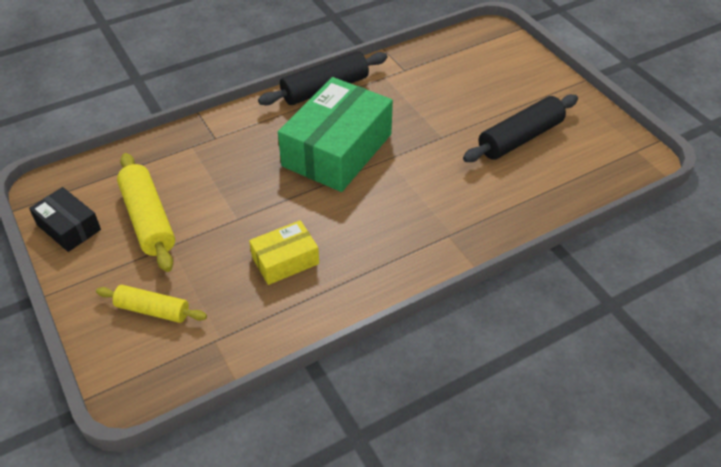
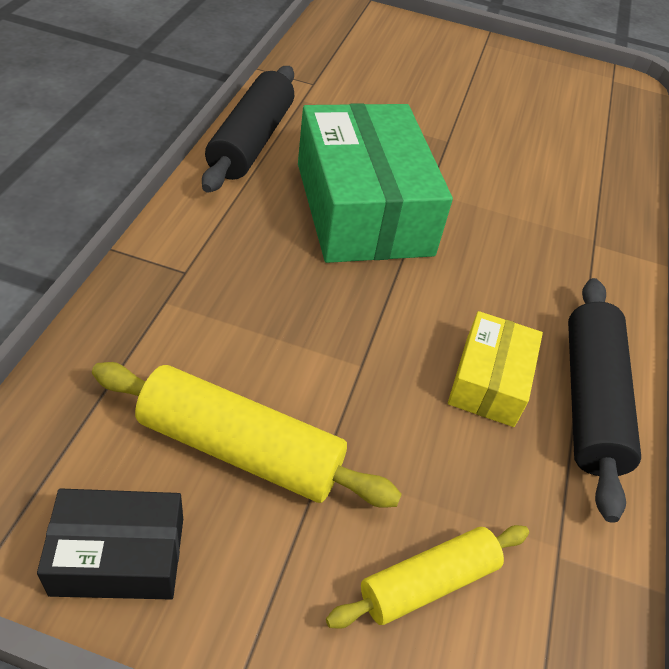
camera: 50 degrees left, 0 degrees up
black rolling pin [463,94,578,162] -> black rolling pin moved to [568,278,641,523]

